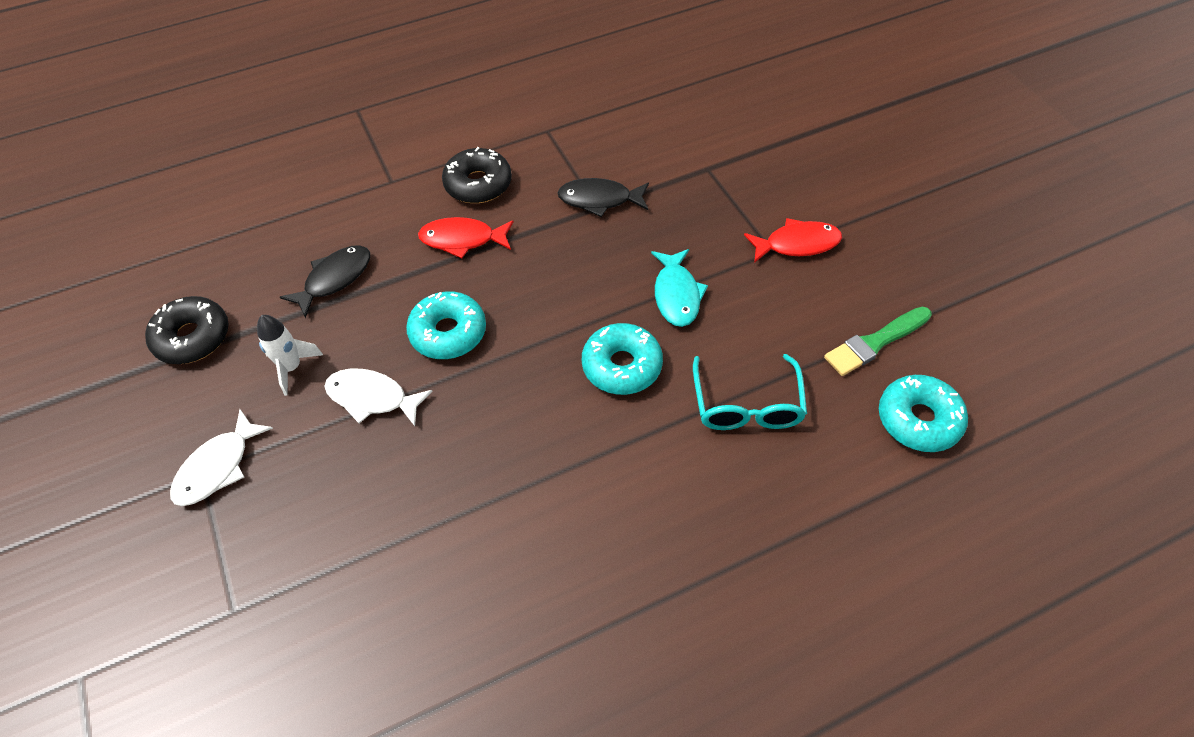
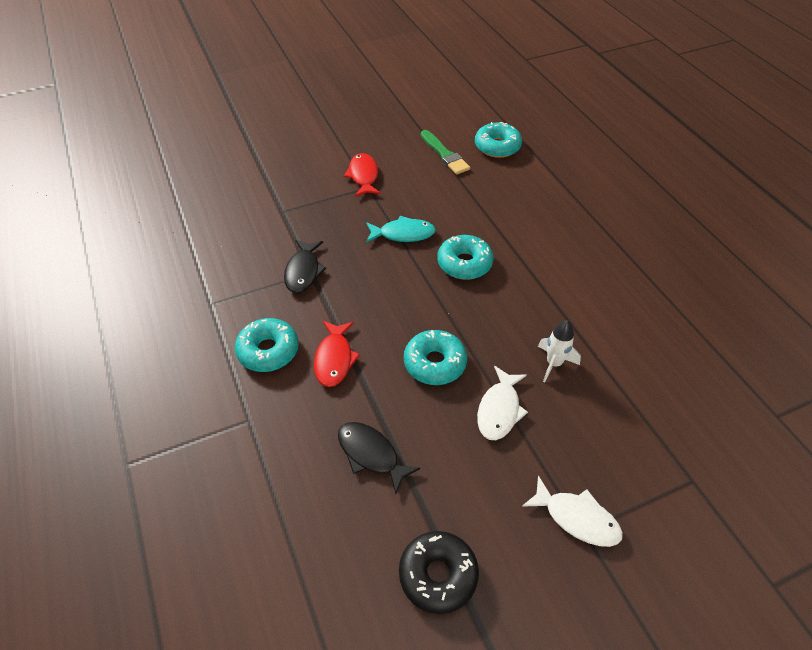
camera: 90 degrees left, 5 degrees down
white rocket [257,315,323,396] -> white rocket moved to [538,320,581,382]
black donut [442,147,512,203] -> turquoise donut [235,318,299,372]
turquoise glasses [693,354,807,430] -> none

